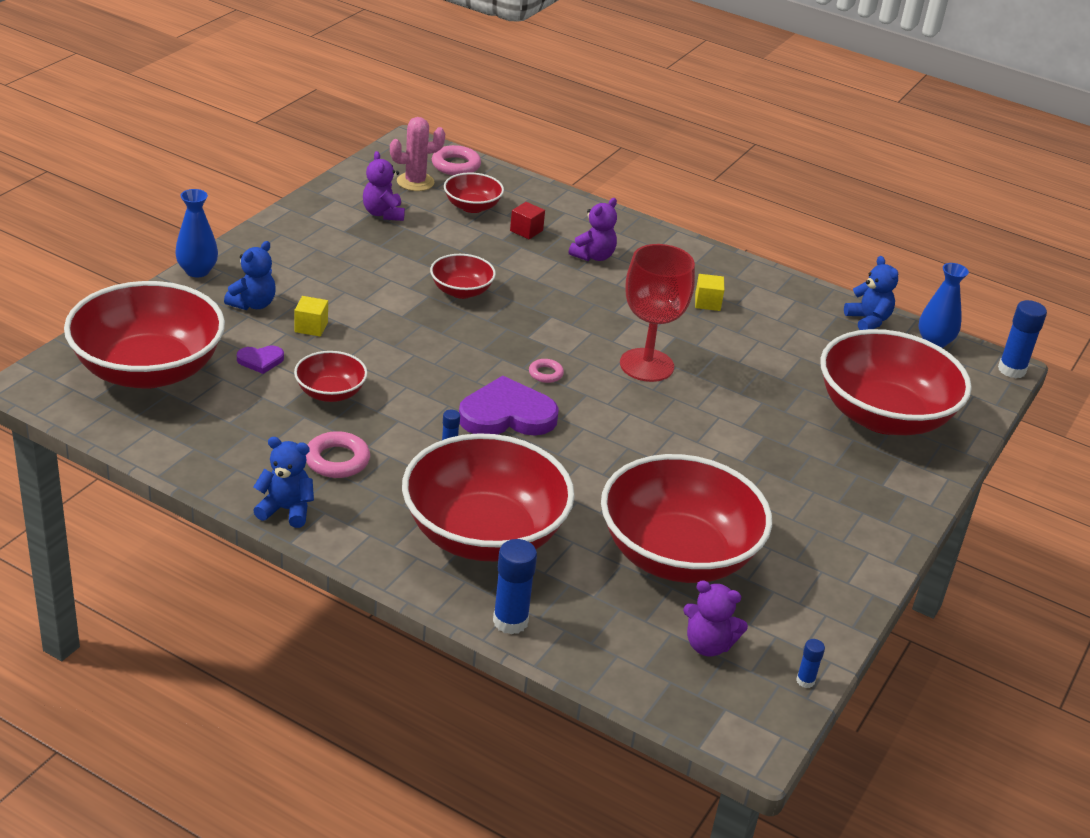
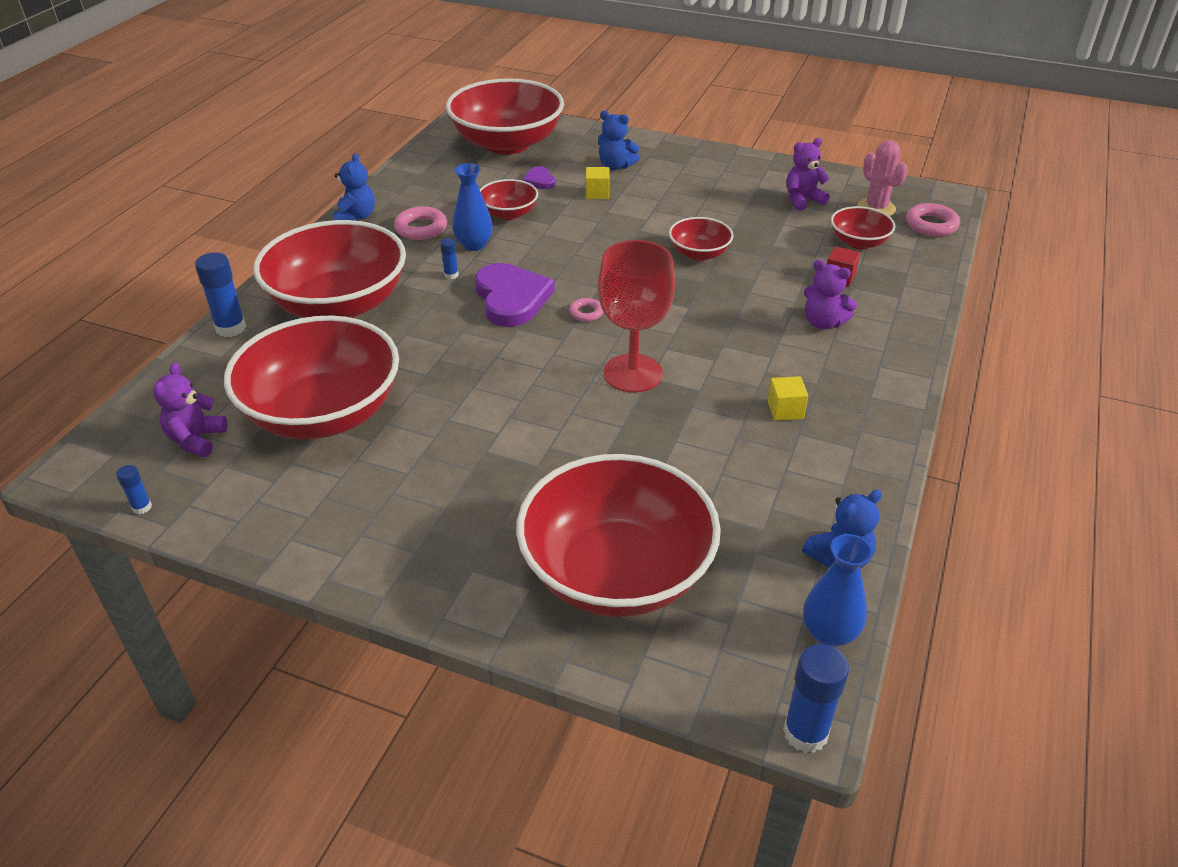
camera: 85 degrees right, 5 degrees up
blue vase [175,189,218,277] -> blue vase moved to [452,163,493,251]

